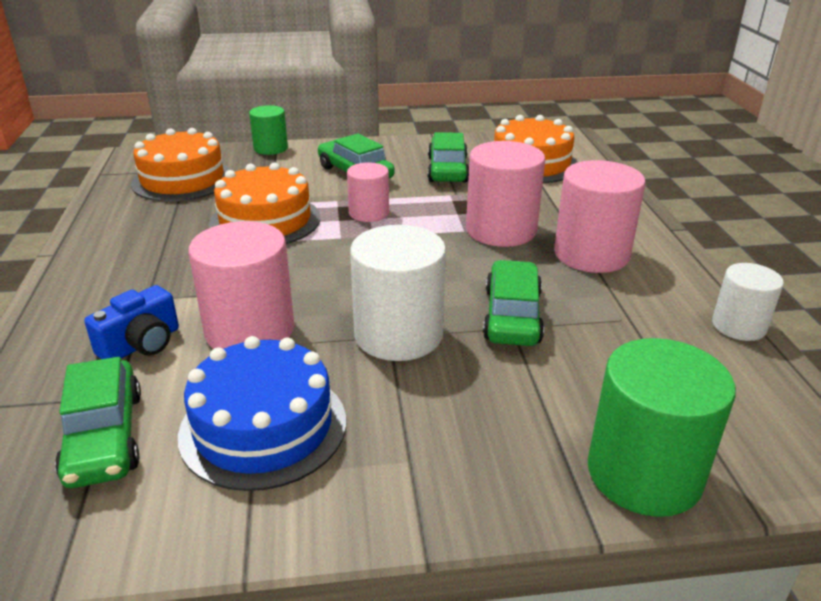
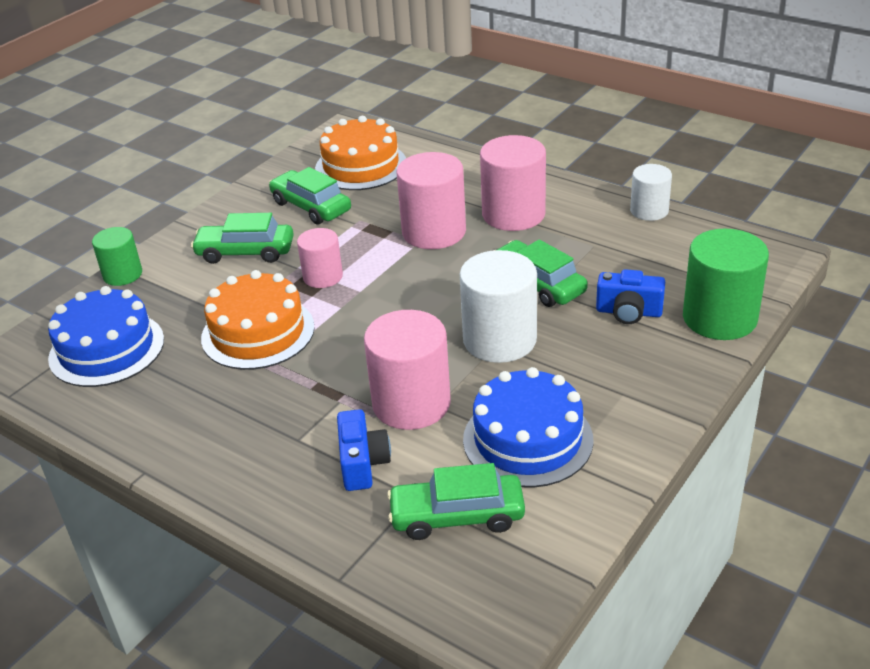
camera: 45 degrees left, 5 degrees up
green car [55,357,141,488] -> green car turned 150 degrees clockwise [387,463,525,540]
orange cake [131,128,231,202] -> blue cake [48,286,164,387]
none -> blue camera [596,269,665,324]

